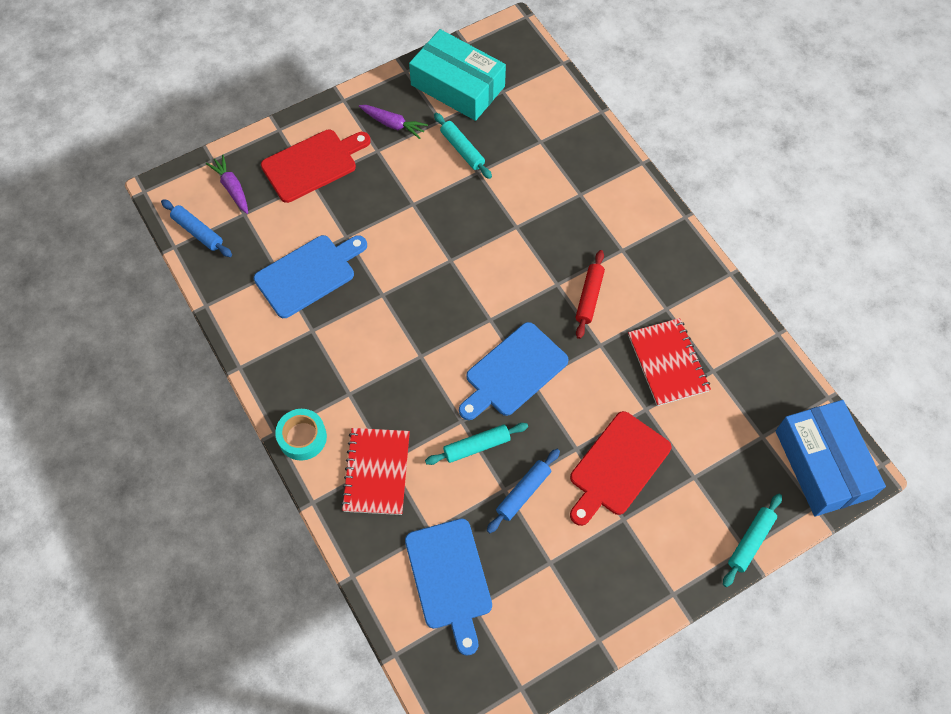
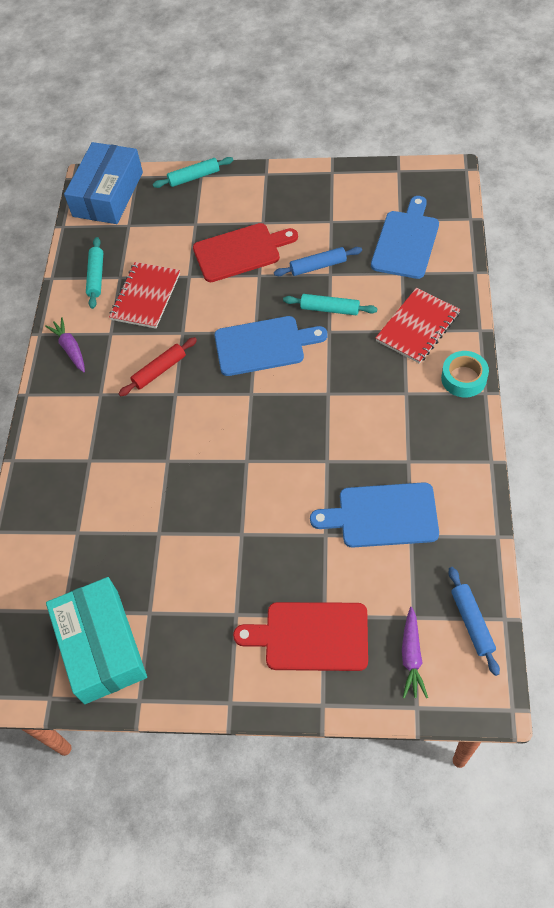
camera: 140 degrees left, 5 degrees down
purple carrot [359,105,428,139] -> purple carrot moved to [45,317,85,372]
turquoise rolling pin [434,113,492,179] -> turquoise rolling pin moved to [86,237,103,309]

